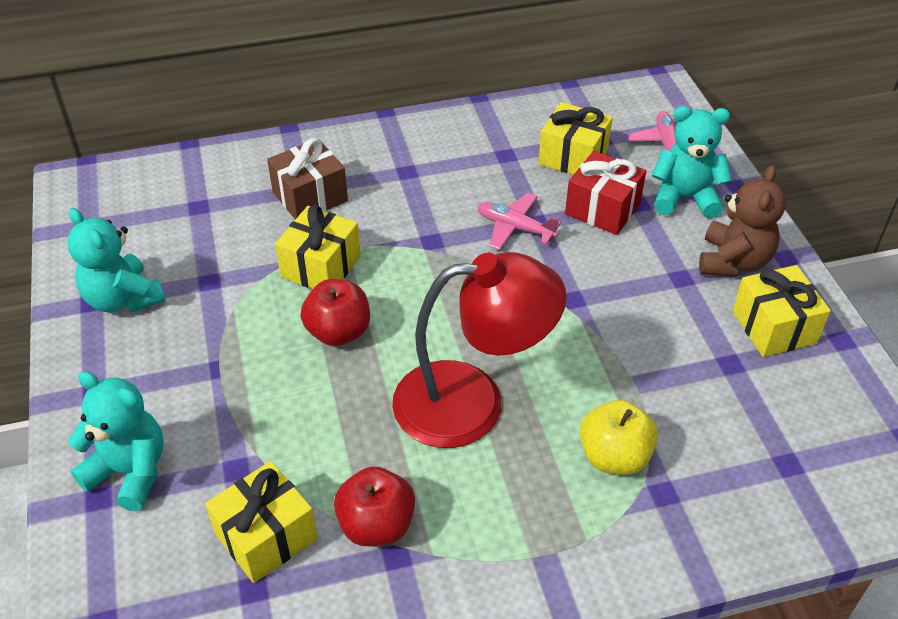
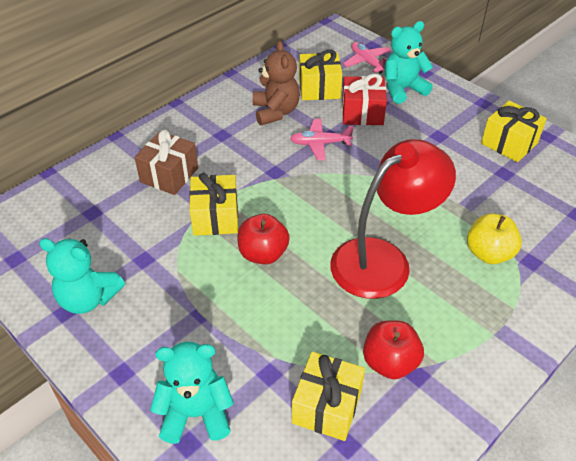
camera: 30 degrees left, 0 degrees up
brown teddy bear [699,165,786,276] -> brown teddy bear moved to [253,41,300,125]

